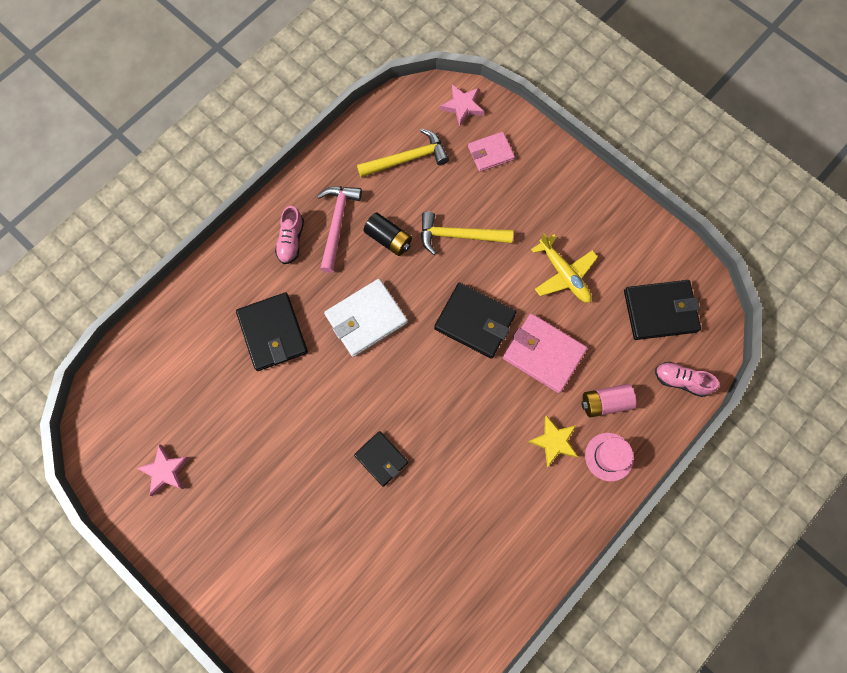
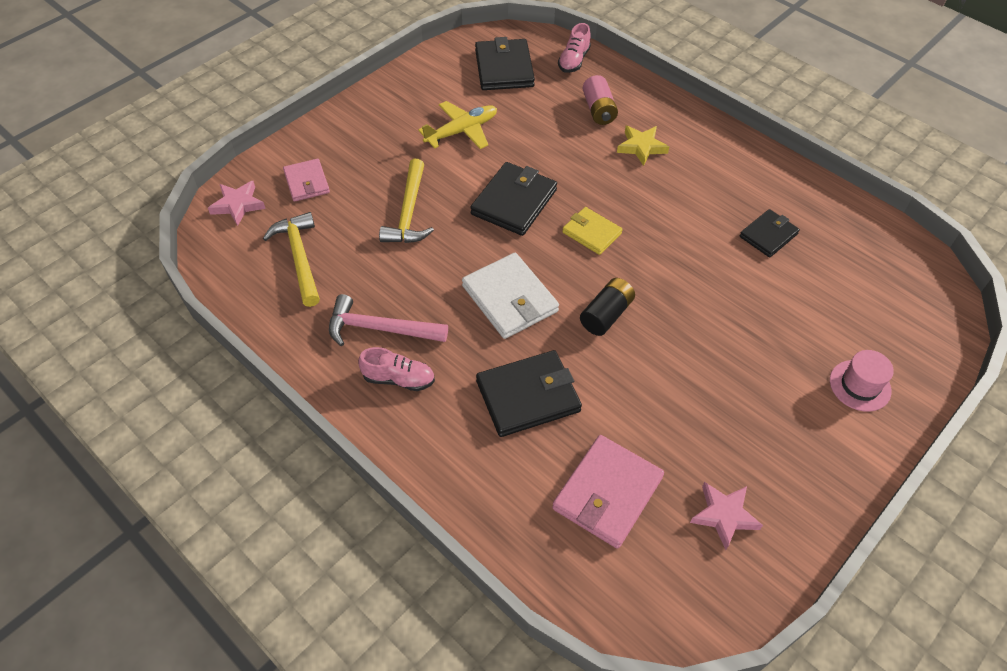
camera: 90 degrees left, 20 degrees down
black wallet [354,431,408,487] -> black wallet moved to [740,209,800,258]
black battery [363,212,412,256] -> black battery moved to [580,278,635,336]
pink wallet [503,313,587,393] -> pink wallet moved to [552,435,664,549]
pink hat [585,433,634,482] -> pink hat moved to [830,350,894,412]
none -> yellow wallet [562,207,623,255]

